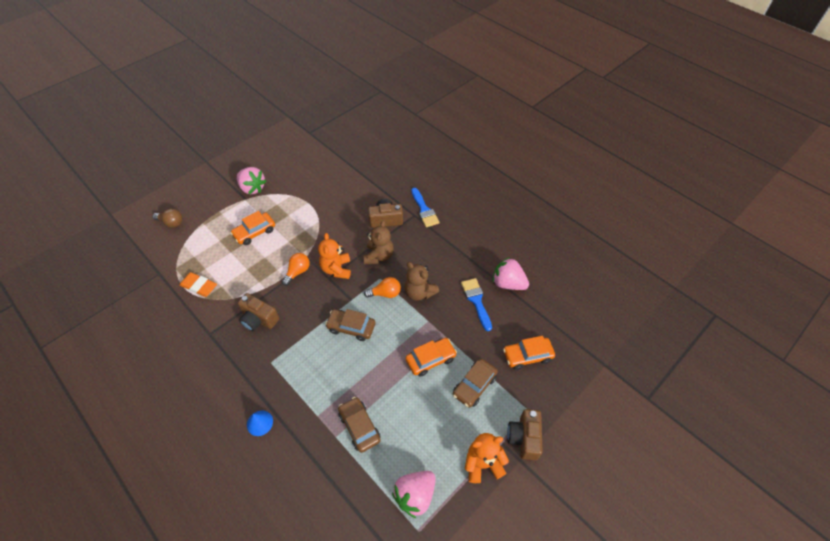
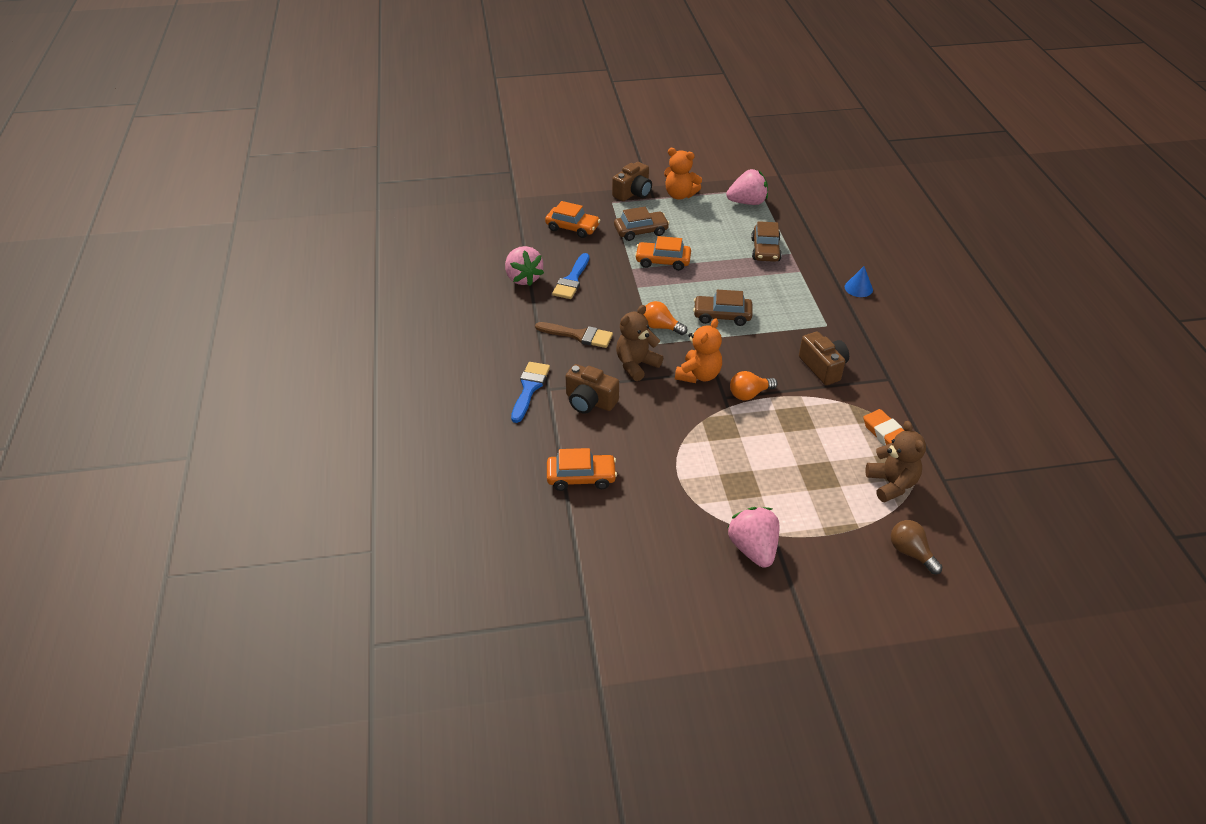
camera: 145 degrees left, 10 degrees down
orange car [230,211,275,245] -> orange car moved to [547,448,617,491]
brown car [325,309,375,341] -> brown car turned 135 degrees clockwise [693,290,753,326]
brown teddy bear [404,262,439,301] -> brown teddy bear moved to [866,421,926,503]
none -> brown brush [535,322,613,348]

